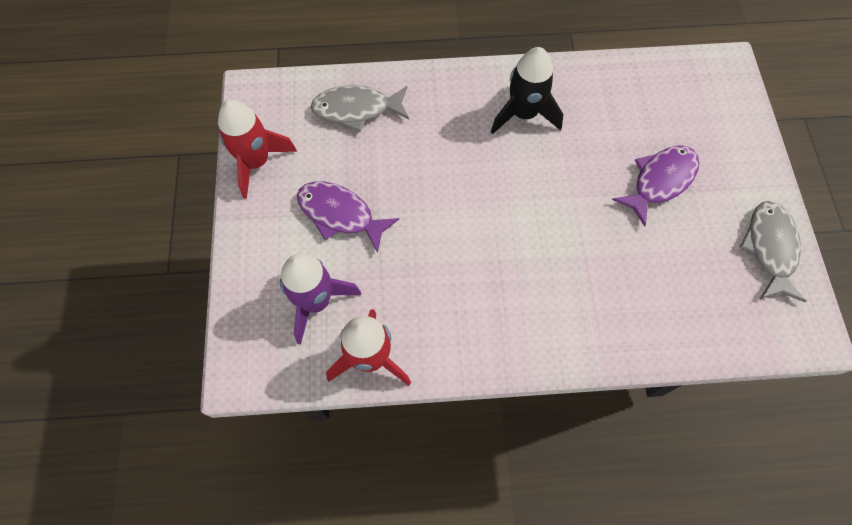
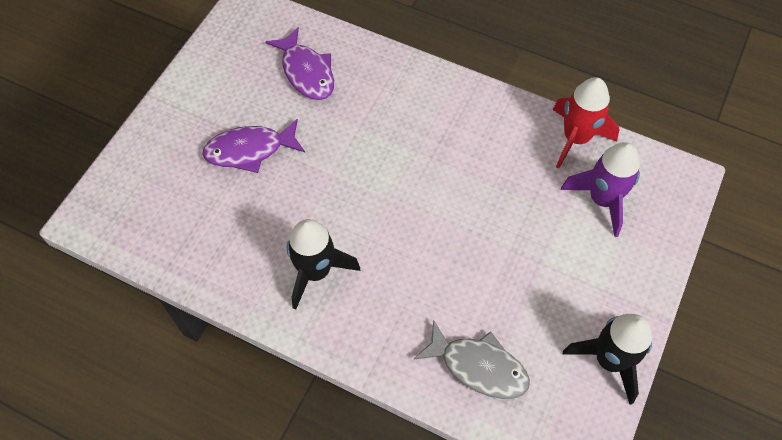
camera: 150 degrees left, 5 degrees down
red rocket [218,100,297,199] -> black rocket [563,314,652,405]
purple fish [297,181,399,253] -> purple fish moved to [266,27,334,100]
grey fish [740,201,806,302] -> none

